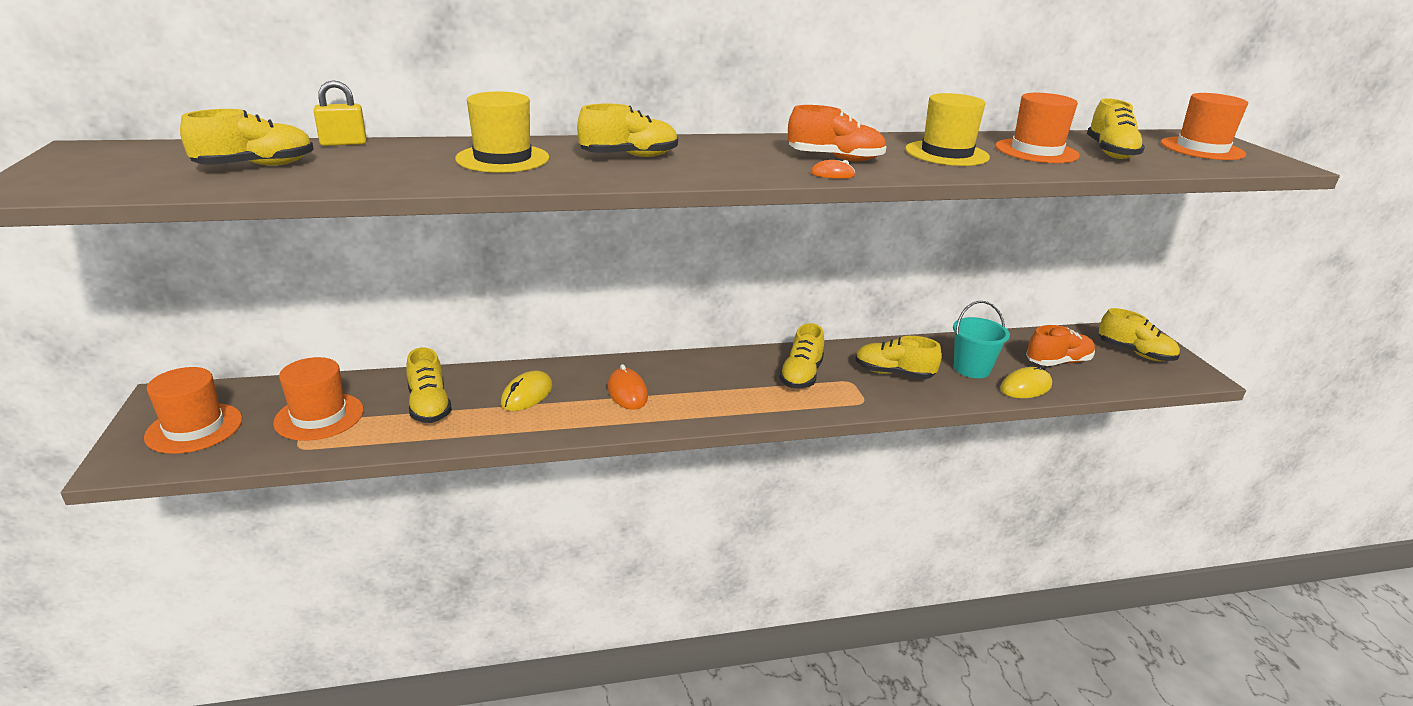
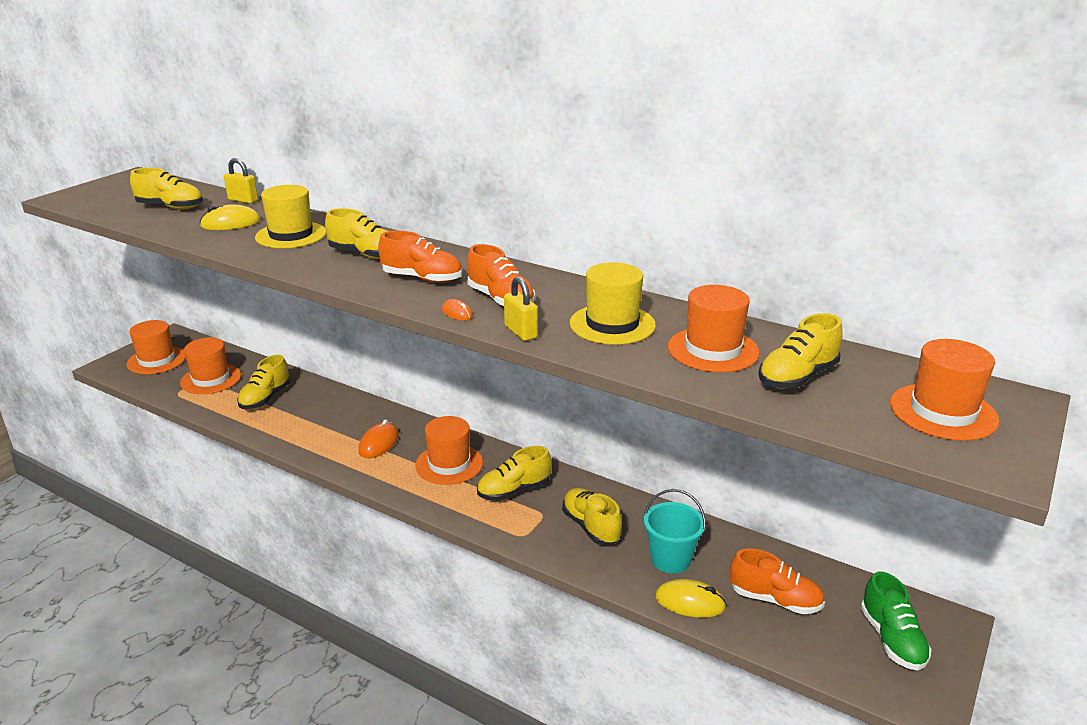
camera: 45 degrees right, 0 degrees up
yellow mouse [501,371,552,411] -> yellow mouse moved to [200,204,260,230]
yellow shoe [1099,308,1180,361] -> green shoe [861,571,932,671]
none -> orange shoe [378,231,462,283]
none -> orange hat [415,416,483,485]
none -> yellow padlock [504,277,538,341]

